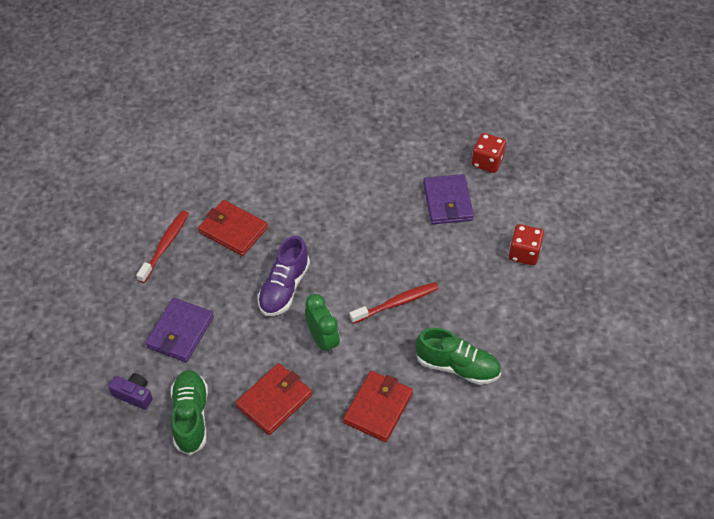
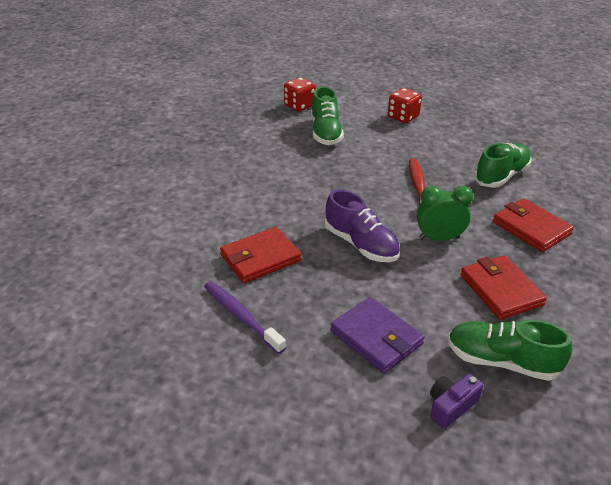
camera: 65 degrees left, 15 degrees down
red toothbrush [136,210,189,283] -> purple toothbrush [204,281,286,354]
purple wallet [423,174,474,224] -> green shoe [311,86,344,145]

